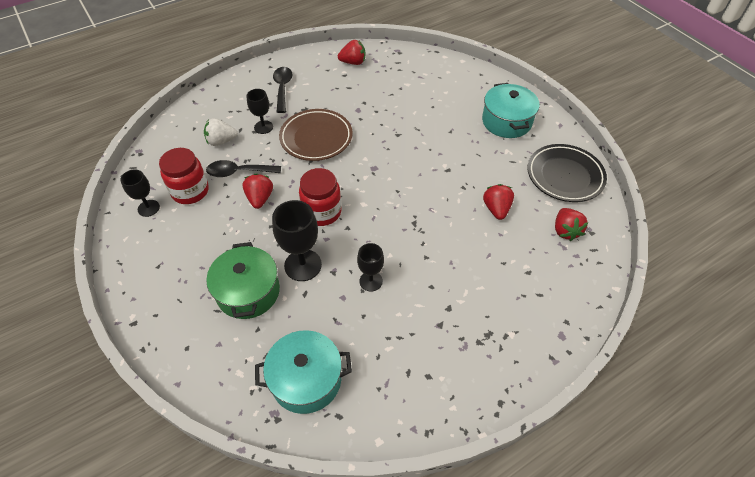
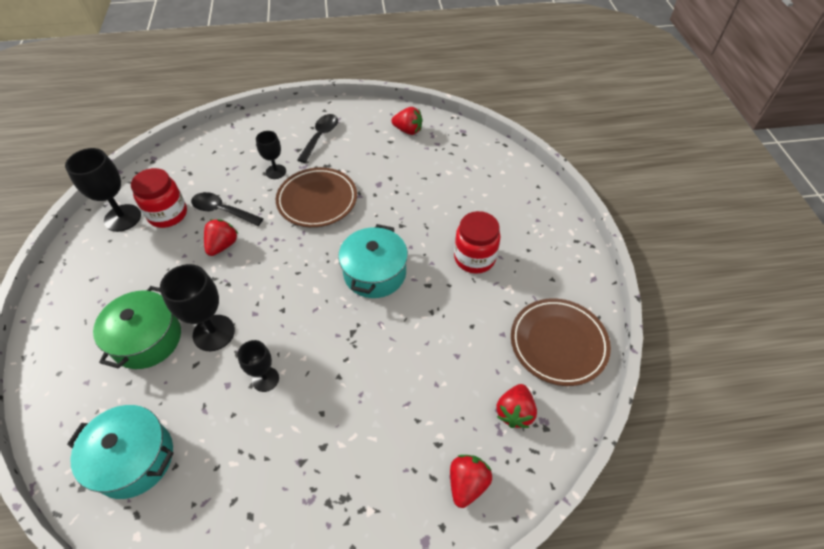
camera: 25 degrees right, 0 degrees up
black goblet [120,169,160,217] -> black goblet [65,148,141,232], size x1.62
white strawberry [204,118,238,146] -> none
red jar [299,168,341,226] -> red jar moved to [454,211,501,273]
turquoise pot [482,83,540,138] -> turquoise pot moved to [338,224,408,298]
red strawberry [483,184,514,220] -> red strawberry moved to [450,455,492,508]
black plate [528,144,607,202] -> brown plate [511,298,611,386]

